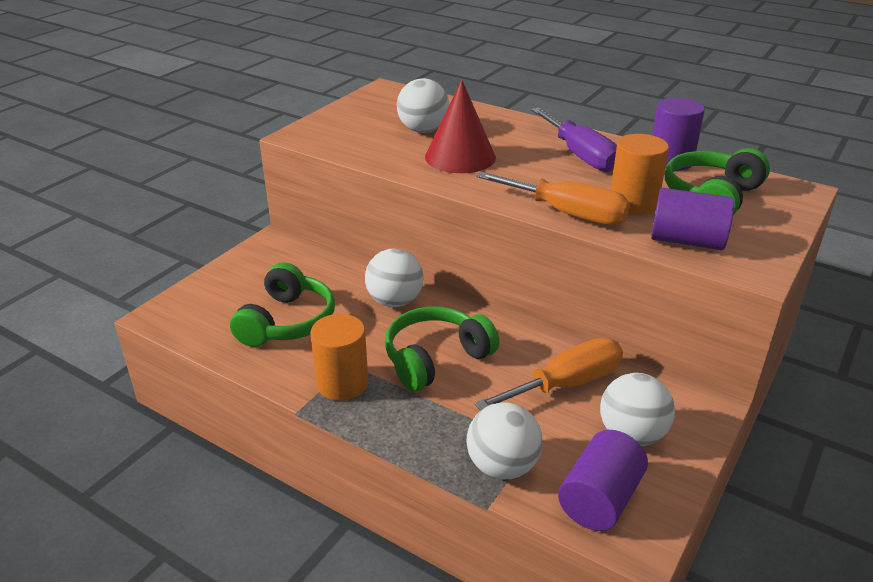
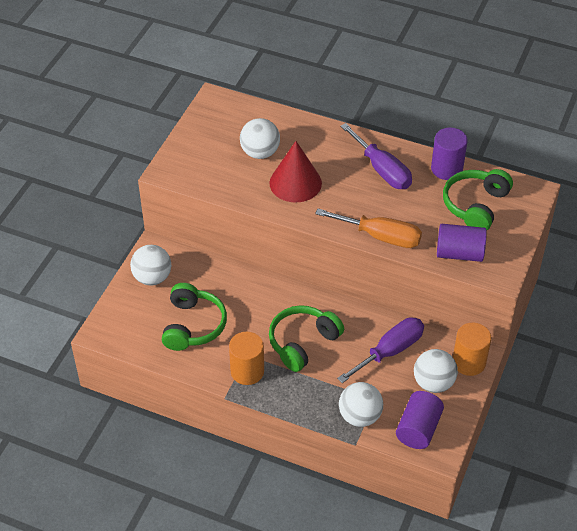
camera: 10 degrees left, 15 degrees up
white ball [365,249,423,307] -> white ball moved to [130,245,171,285]
orange screwdriver [475,338,623,411] -> purple screwdriver [337,317,424,383]
orange cylinder [611,134,669,215] -> orange cylinder moved to [453,323,491,376]

